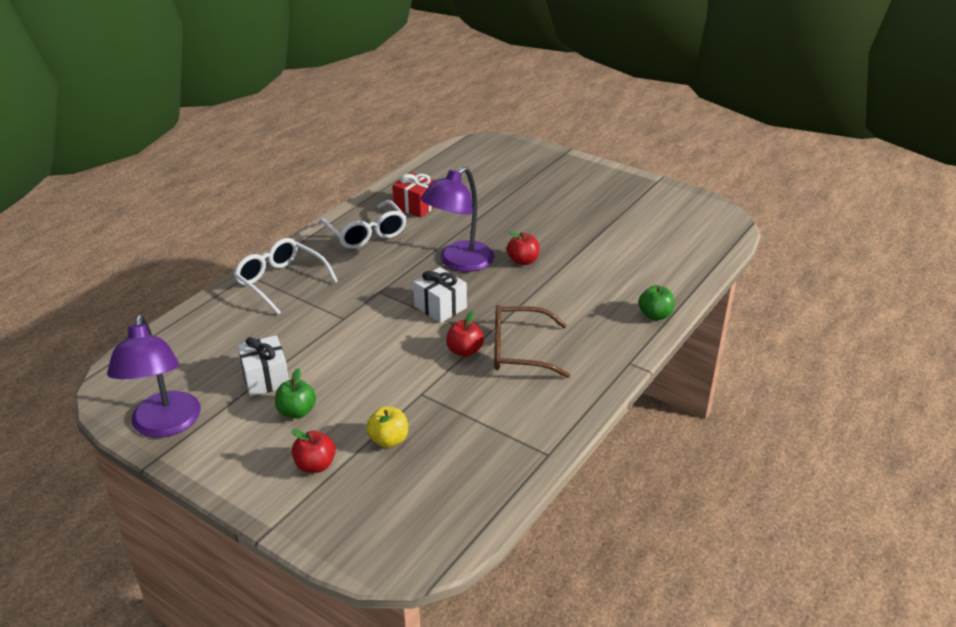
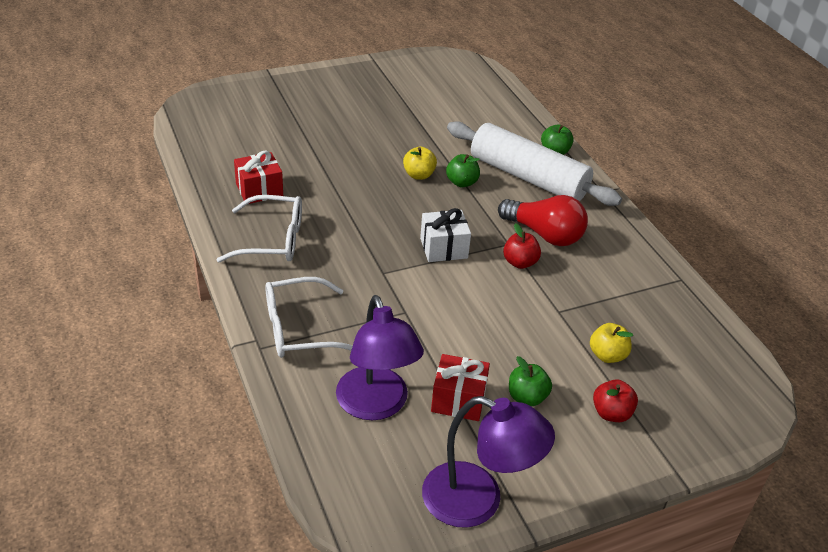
camera: 60 degrees left, 5 degrees up
white gift [237,335,289,396] -> red gift [431,354,490,421]
purple lamp [420,166,494,272] -> purple lamp moved to [336,295,424,420]
brown glasses [494,305,570,378] -> red light bulb [498,195,588,246]
red apple [507,231,540,265] -> yellow apple [403,147,437,180]
none -> green apple [446,154,480,188]
none -> white rolling pin [447,121,622,206]

